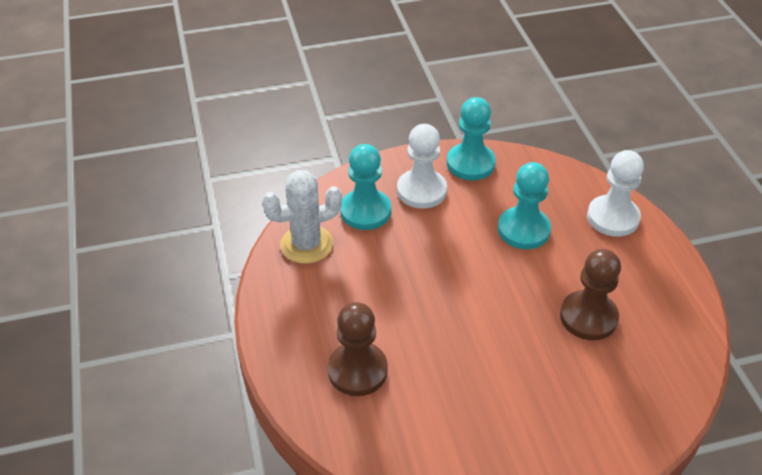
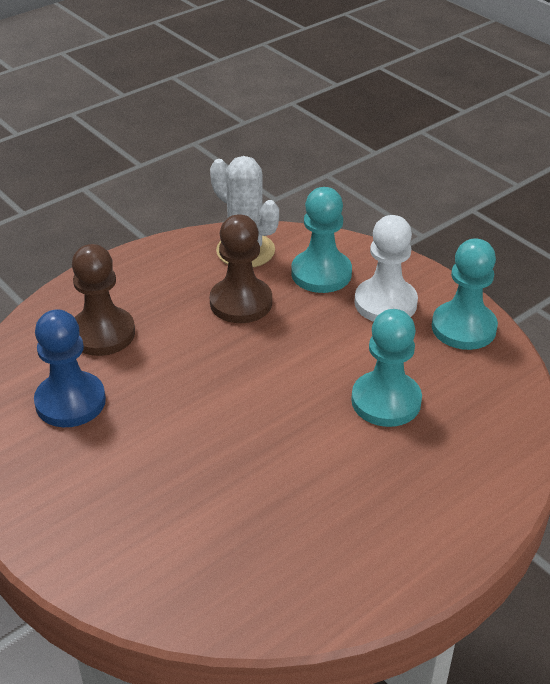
camera: 65 degrees right, 5 degrees down
brown pawn [560,249,621,340] -> brown pawn moved to [210,214,272,323]
white pawn [587,150,644,237] -> none
none -> blue pawn [34,309,106,427]

